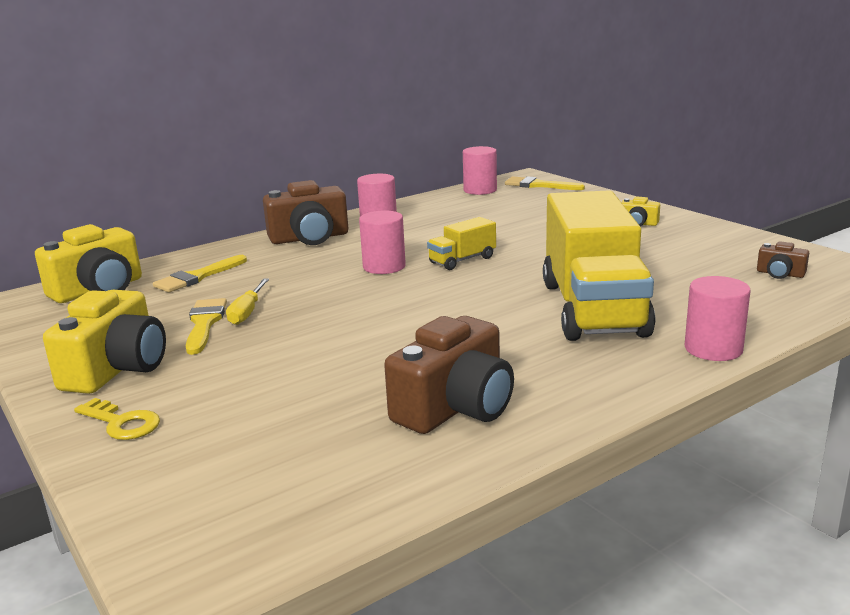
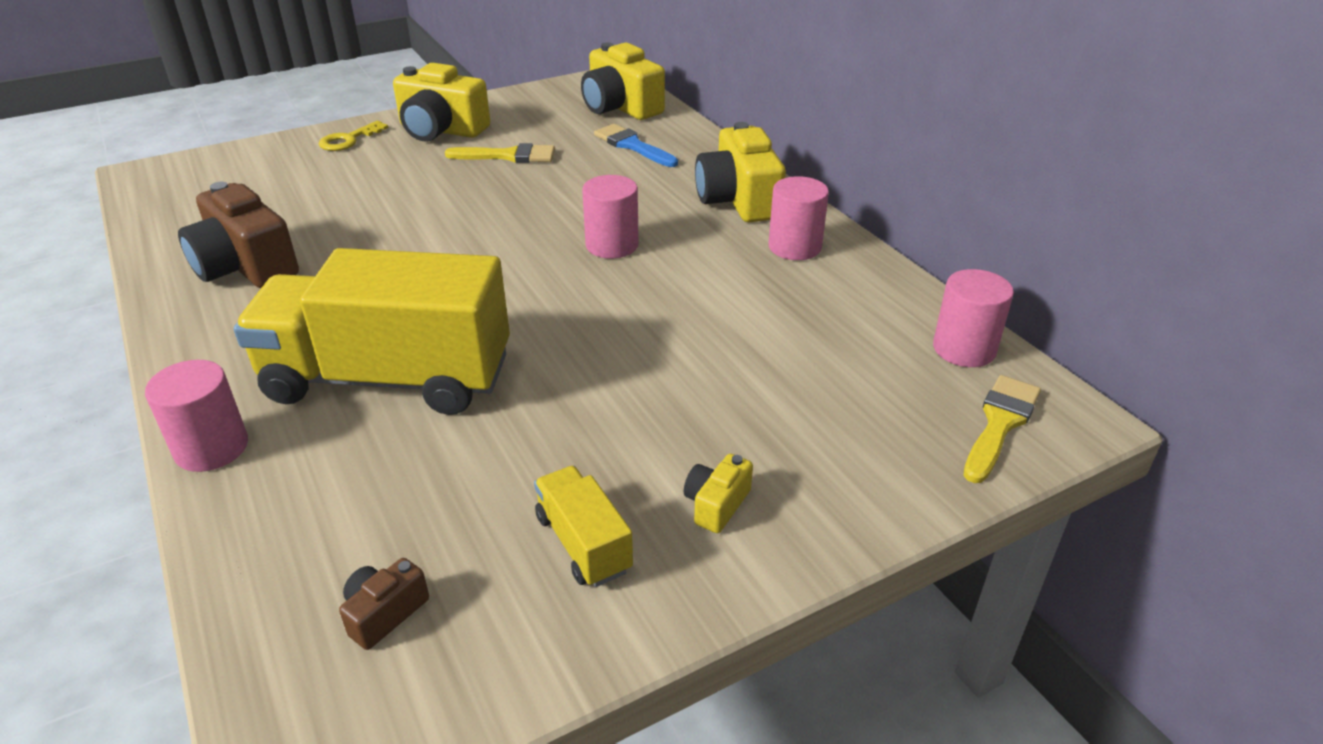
camera: 95 degrees right, 15 degrees up
yellow brush [153,255,247,292] -> blue brush [594,124,678,167]
yellow screwdriver [226,279,269,325] -> none
brown camera [263,180,348,245] -> yellow camera [695,122,786,222]
yellow truck [427,217,496,270] -> yellow truck moved to [534,466,633,587]

